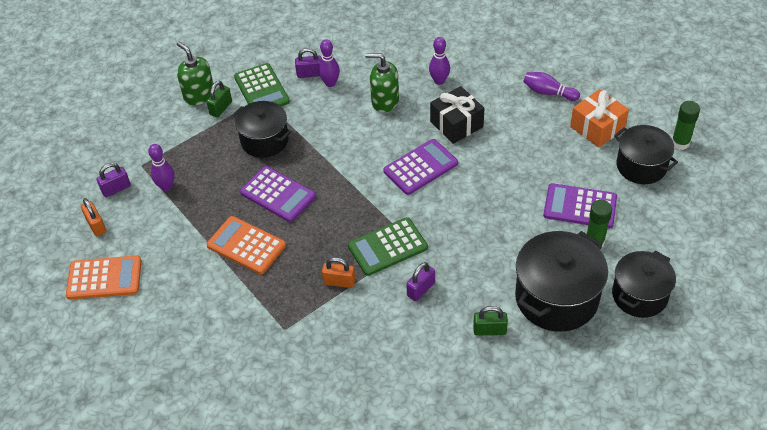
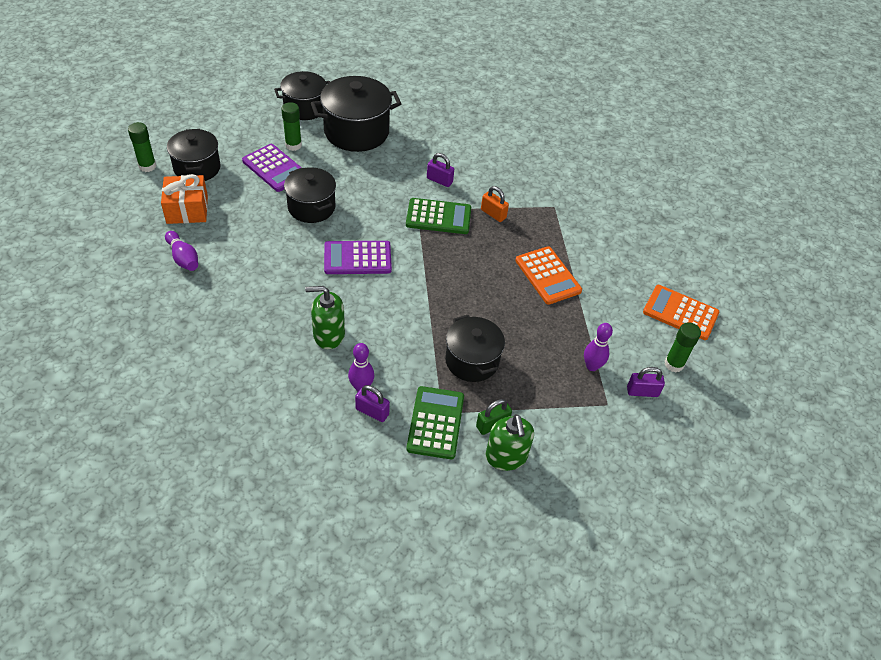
camera: 155 degrees left, 0 degrees up
orange padlock [81,198,106,236] -> green glue stick [665,322,701,372]
purple calculator [240,166,316,222] -> none
green soap dispenser [365,53,399,113] -> green soap dispenser turned 135 degrees clockwise [305,286,345,349]
purple padlock [406,262,435,301] -> purple padlock turned 45 degrees clockwise [427,153,454,187]
purple bowling pin [429,37,450,85] -> none
black gift [430,86,484,144] -> none
green padlock [473,306,508,336] -> none
none -> black pot [284,167,336,223]

